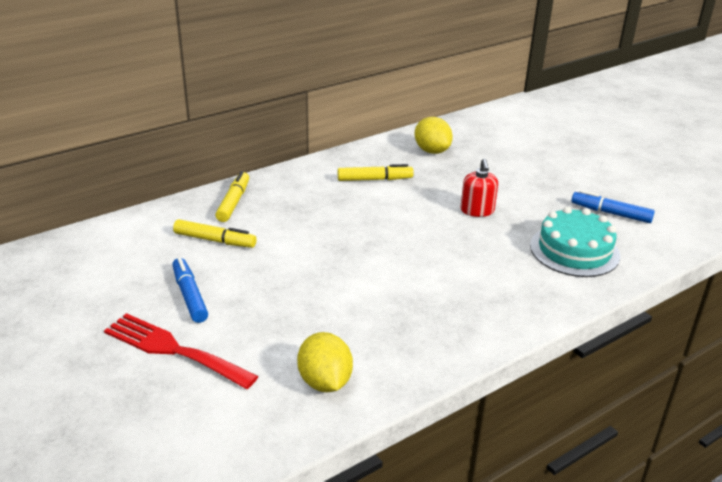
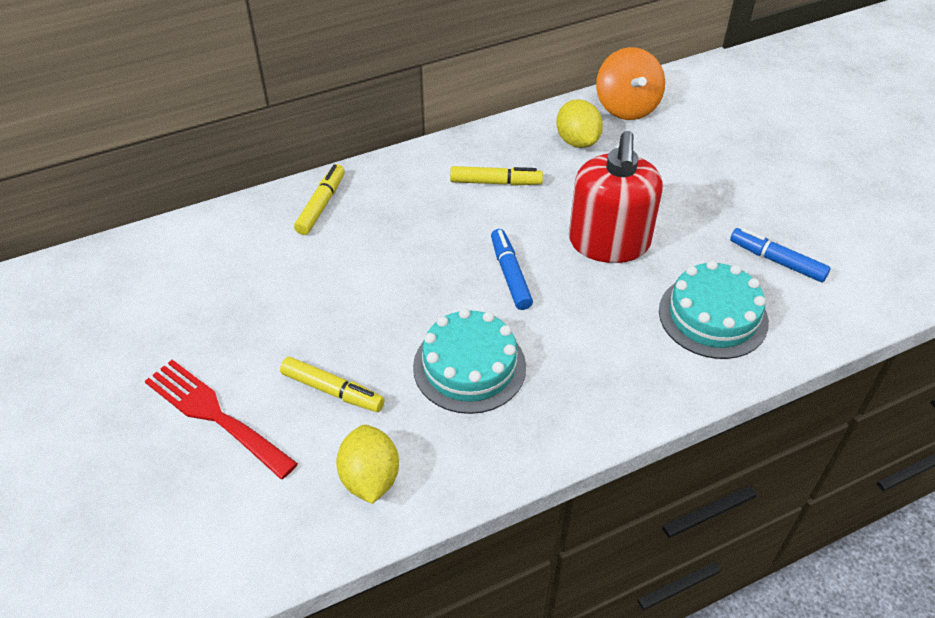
camera: 10 degrees right, 15 degrees up
blue marker [172,257,208,323] -> blue marker moved to [491,229,533,310]
yellow marker [173,219,257,248] -> yellow marker moved to [280,357,385,412]
red soap dispenser [461,159,498,217] -> red soap dispenser [569,131,663,263], size x1.95
none -> turquoise cake [413,308,526,414]
none -> orange spinning top [596,47,665,120]

